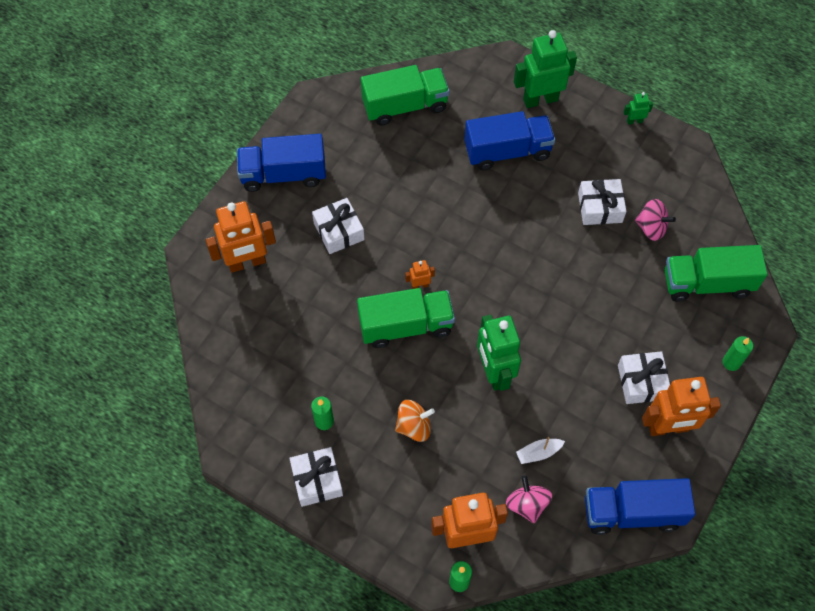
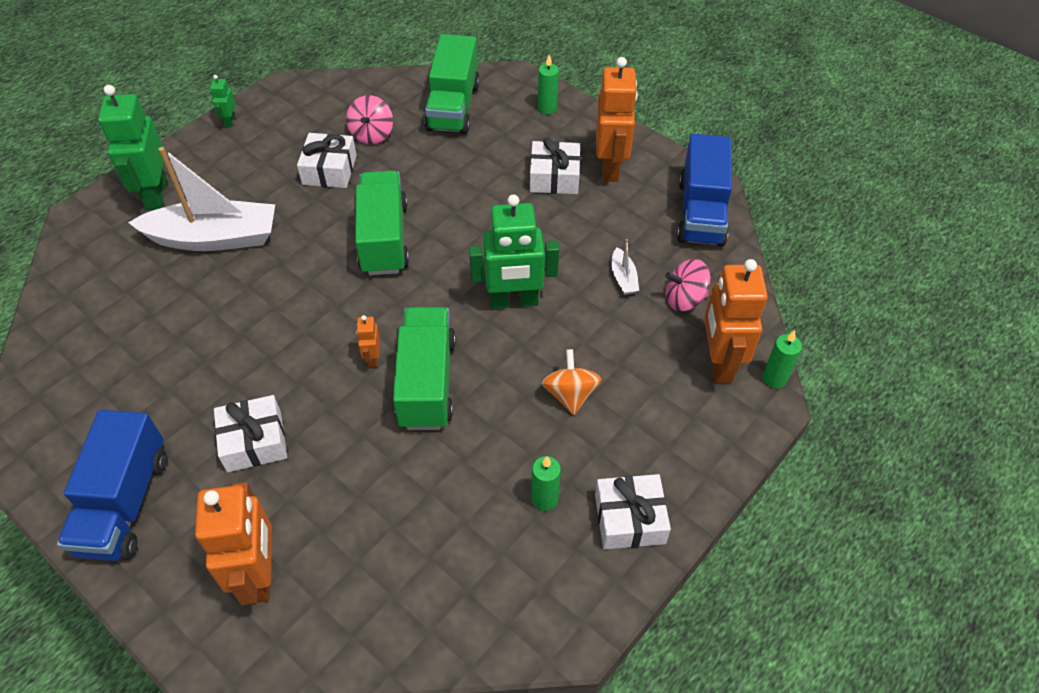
camera: 80 degrees left, 10 degrees down
green truck [361,65,449,126] -> green truck moved to [355,171,409,275]
blue truck [464,111,555,170] -> white boat [128,147,275,251]
pink spinning top [635,199,676,241] -> pink spinning top turned 150 degrees clockwise [346,95,393,145]

